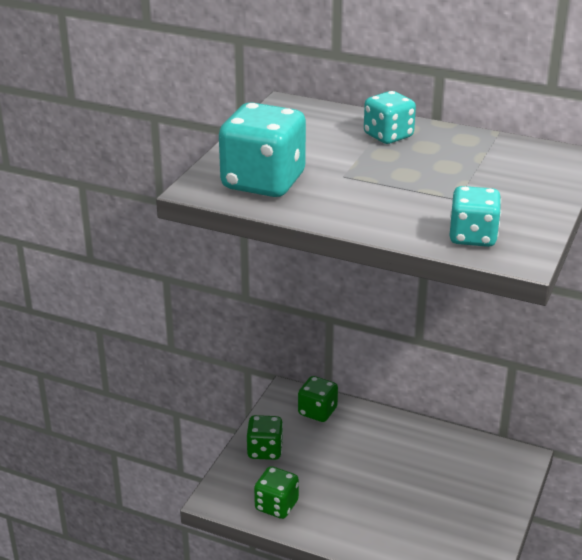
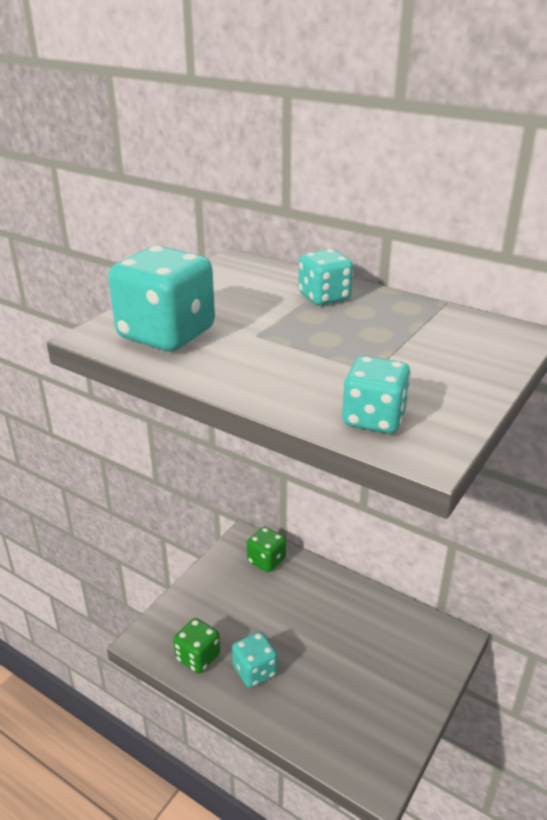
camera: 10 degrees right, 0 degrees up
green dice [247,415,283,460] -> none
none -> turquoise dice [232,631,278,688]

